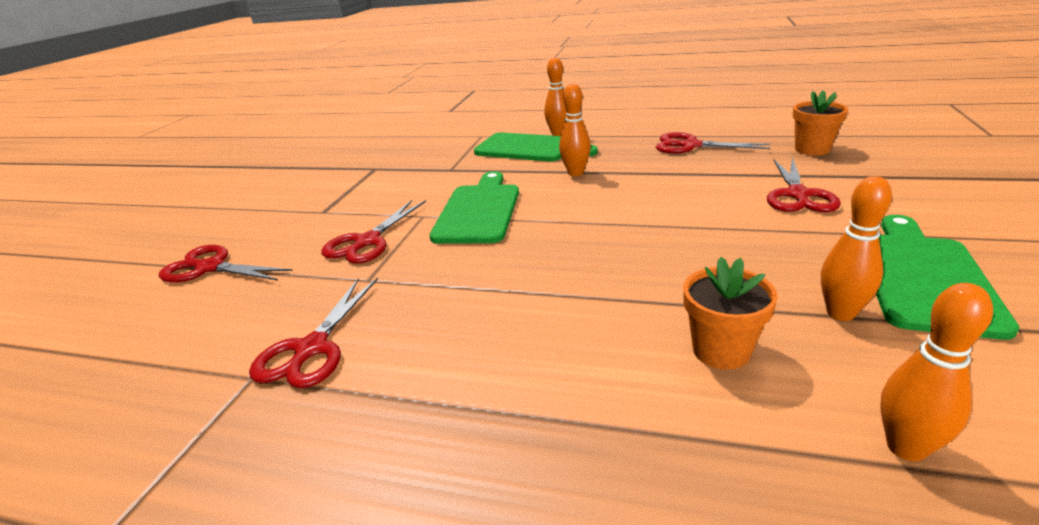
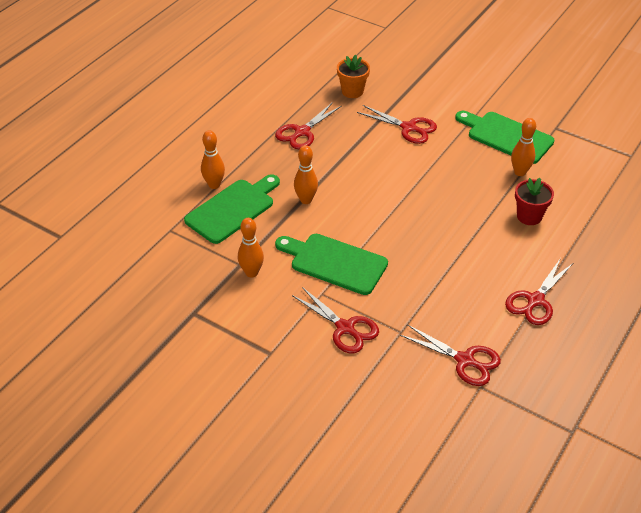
camera: 75 degrees left, 15 degrees up
red scissors [159,245,293,283] -> red scissors moved to [505,258,573,325]
orange flower pot [683,257,778,370] -> red flower pot [515,178,554,225]
orange bowling pin [880,283,993,461] -> orange bowling pin moved to [238,218,264,277]

